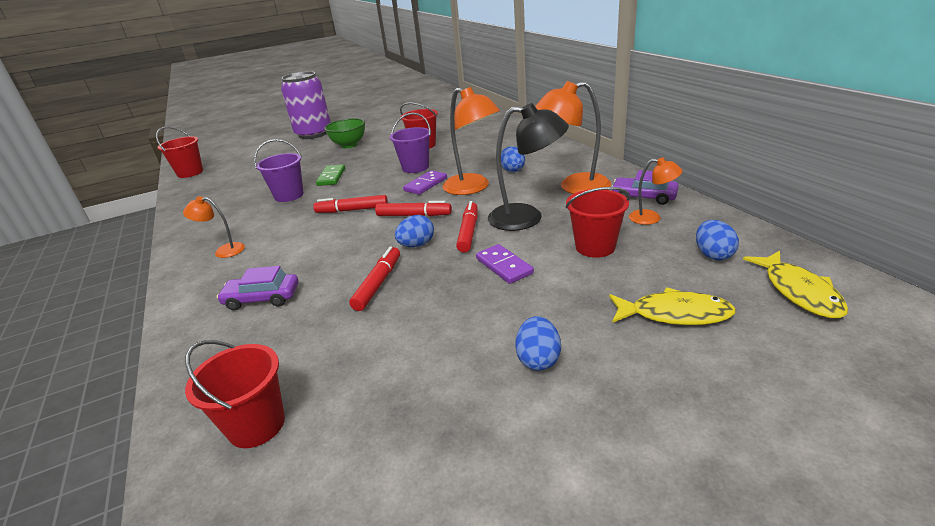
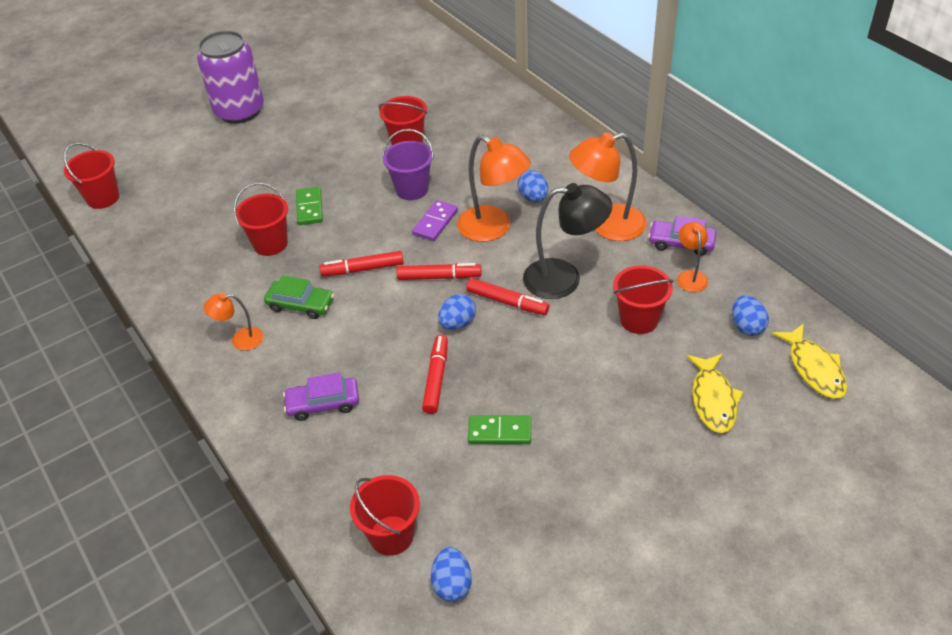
camera: 10 degrees left, 15 degrees up
purple bucket [254,139,304,202] -> red bucket [234,183,288,256]
green bowl [324,118,365,148] -> none
red marker [456,201,478,253] -> red marker turned 120 degrees clockwise [466,278,549,315]
purple domino [476,244,534,284] -> none
blue egg [515,316,561,371] -> blue egg moved to [431,547,472,602]
yellow fish [609,287,736,325] -> yellow fish turned 90 degrees clockwise [686,354,743,433]
orange lamp [629,158,682,225] -> orange lamp turned 105 degrees counterclockwise [677,222,708,292]
none -> green car [264,275,334,319]
none -> green domino [468,415,531,444]

